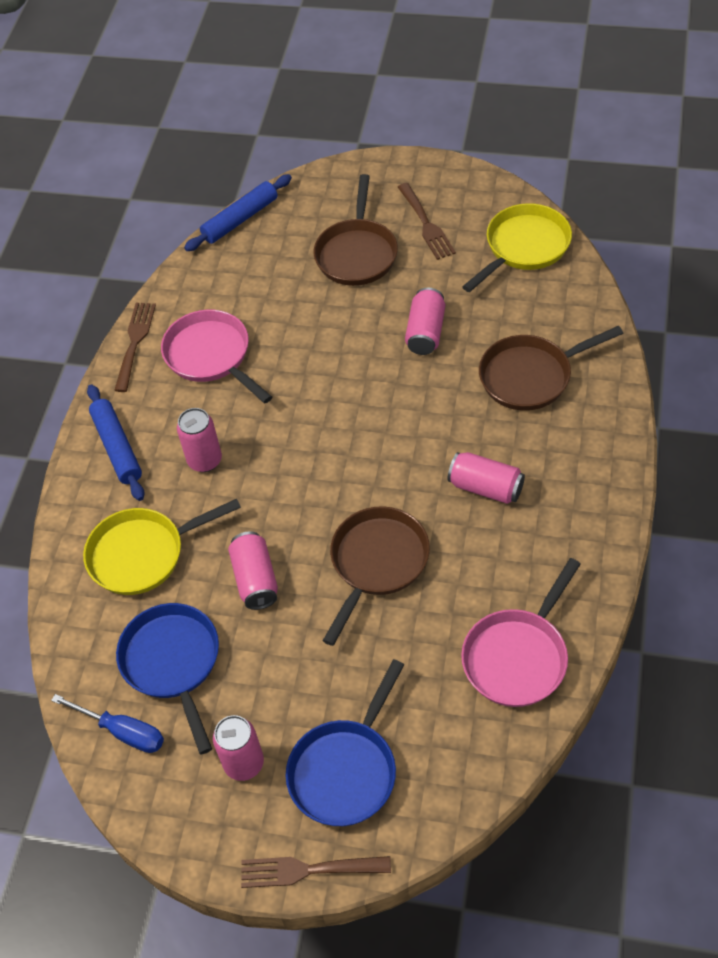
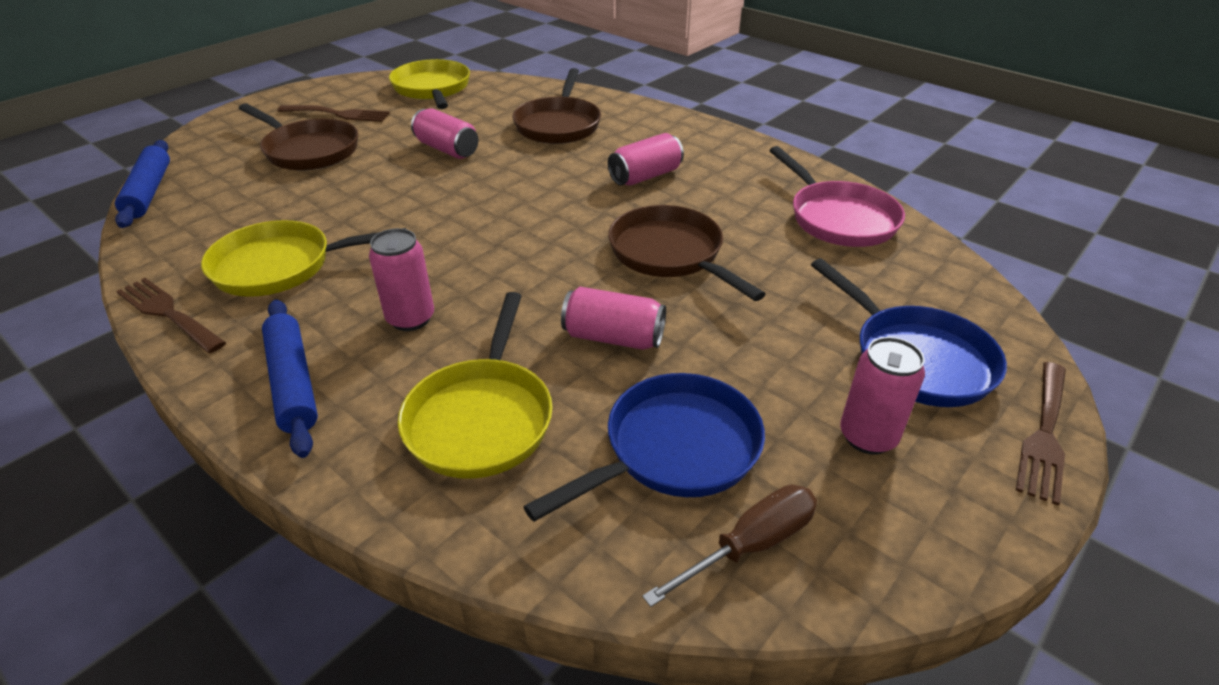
camera: 65 degrees left, 15 degrees down
blue screwdriver [51,694,164,753] -> brown screwdriver [642,485,817,607]
blue rolling pin [87,384,145,501] -> blue rolling pin turned 60 degrees clockwise [262,299,318,458]
blue pan [116,603,219,755] -> blue pan turned 135 degrees clockwise [523,373,765,522]
pink pan [161,310,272,404] -> yellow pan [201,220,406,297]

